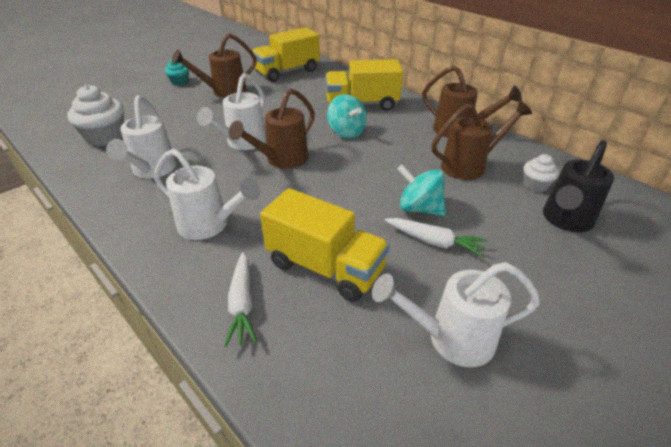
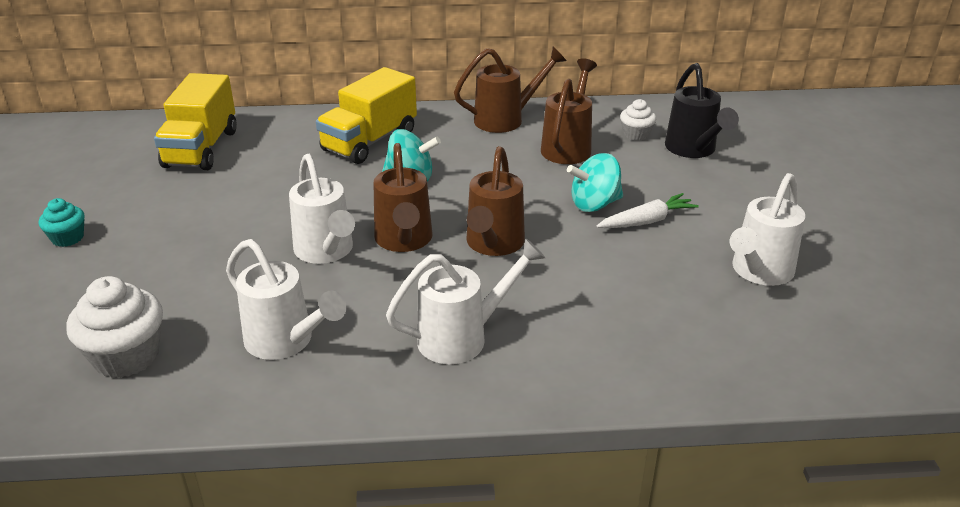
camera: 50 degrees left, 5 degrees down
brown watering can [172,33,257,98] -> brown watering can moved to [466,146,525,256]
white carrot [224,252,257,347] -> none
yellow truck [260,188,390,302] -> none

